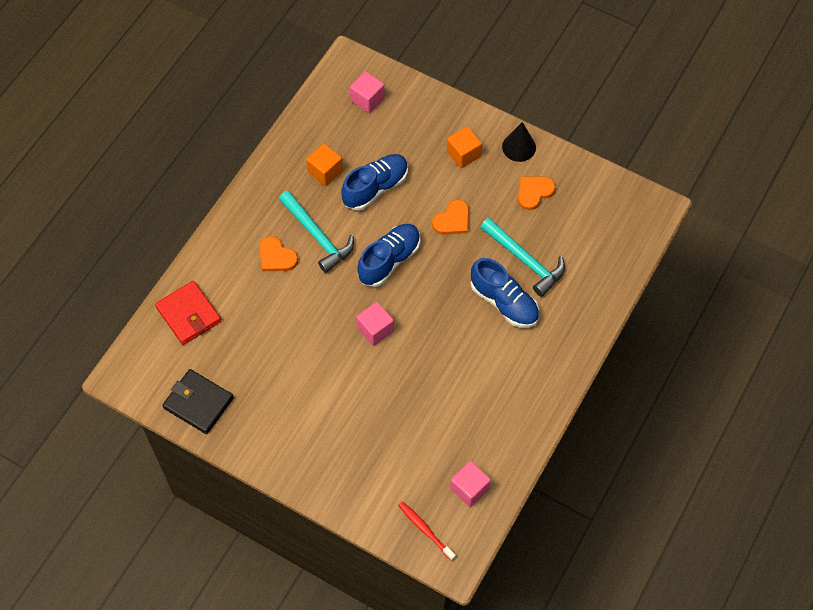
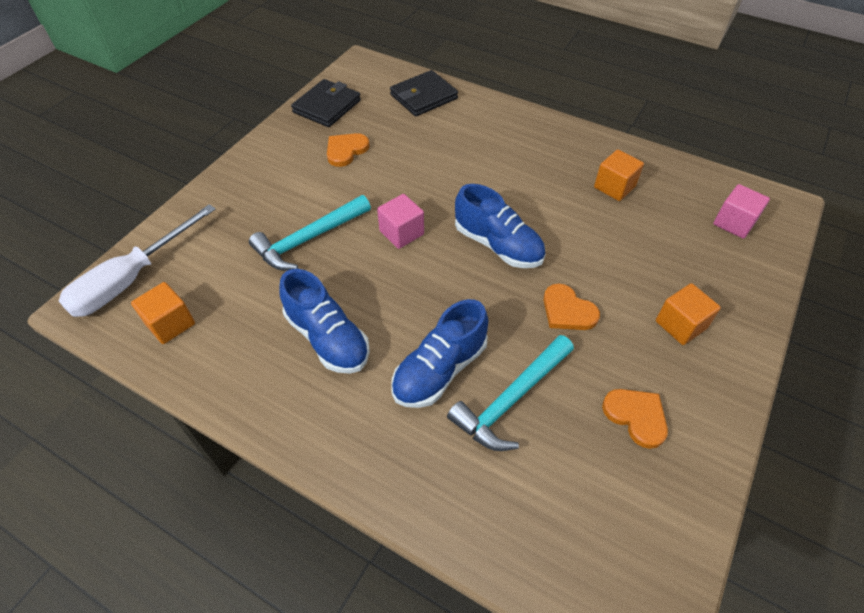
camera: 90 degrees right, 10 degrees down
red wallet [155,281,221,345] -> black wallet [390,70,458,116]
orange heart [259,236,298,271] -> orange heart moved to [327,133,370,167]
turquoise hammer [279,191,354,273] -> turquoise hammer moved to [249,195,371,271]
blue shoe [341,154,408,210] -> blue shoe moved to [279,269,370,374]
red toothbrush [398,501,456,561] -> white screwdriver [59,204,216,317]
pink cube [450,461,491,507] -> orange cube [131,282,195,344]
black cone [502,122,536,162] -> none

